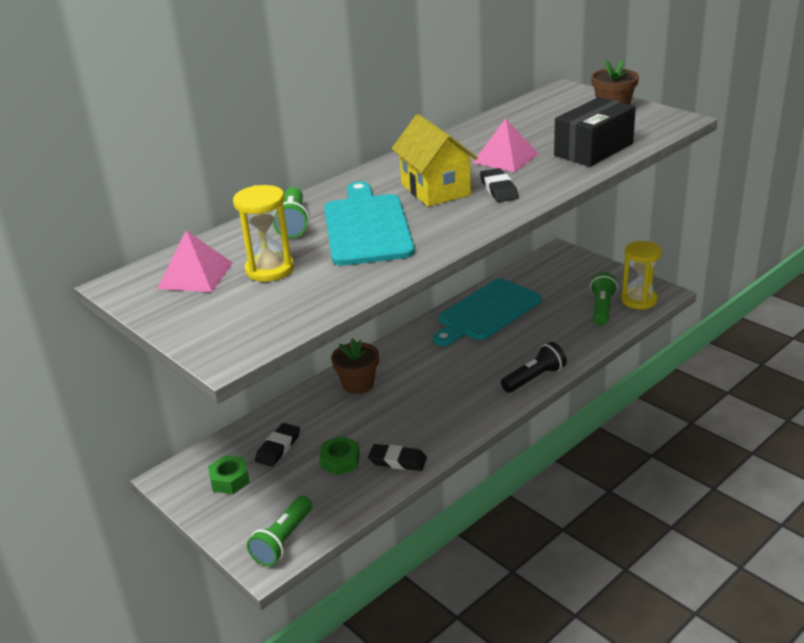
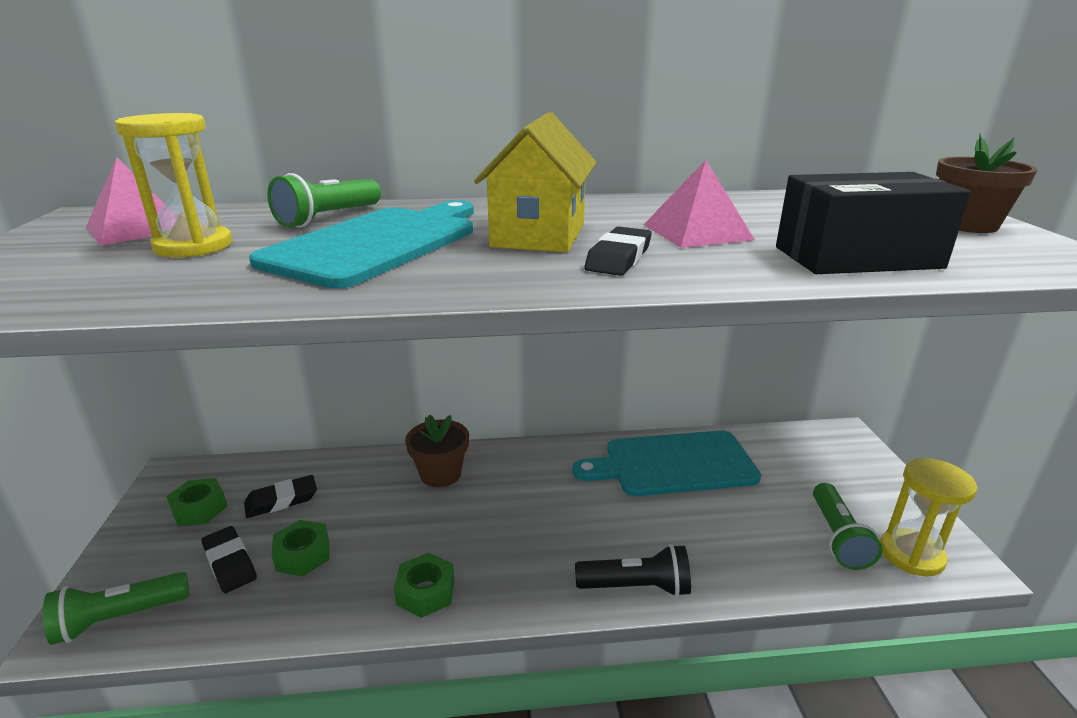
camera: 35 degrees right, 5 degrees down
black eraser [368,444,427,471] -> black eraser moved to [201,526,257,593]
green flashlight [590,272,618,326] -> green flashlight turned 135 degrees clockwise [813,483,883,570]
none -> green nut [394,553,454,618]

